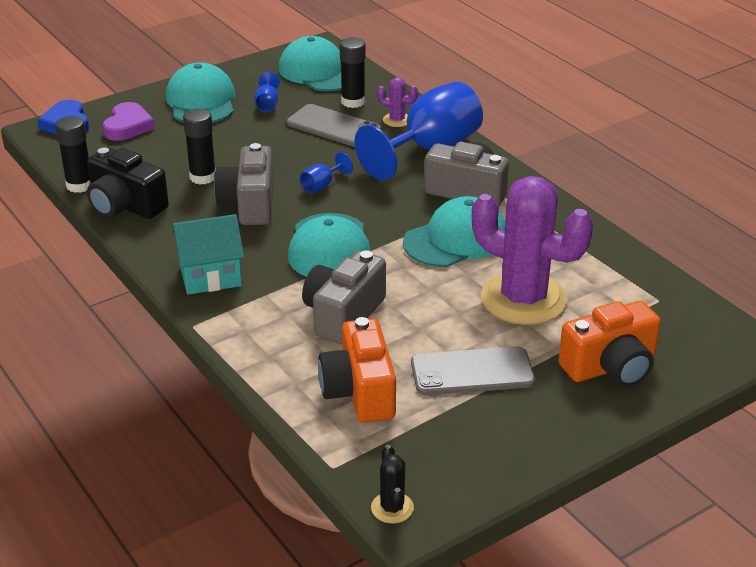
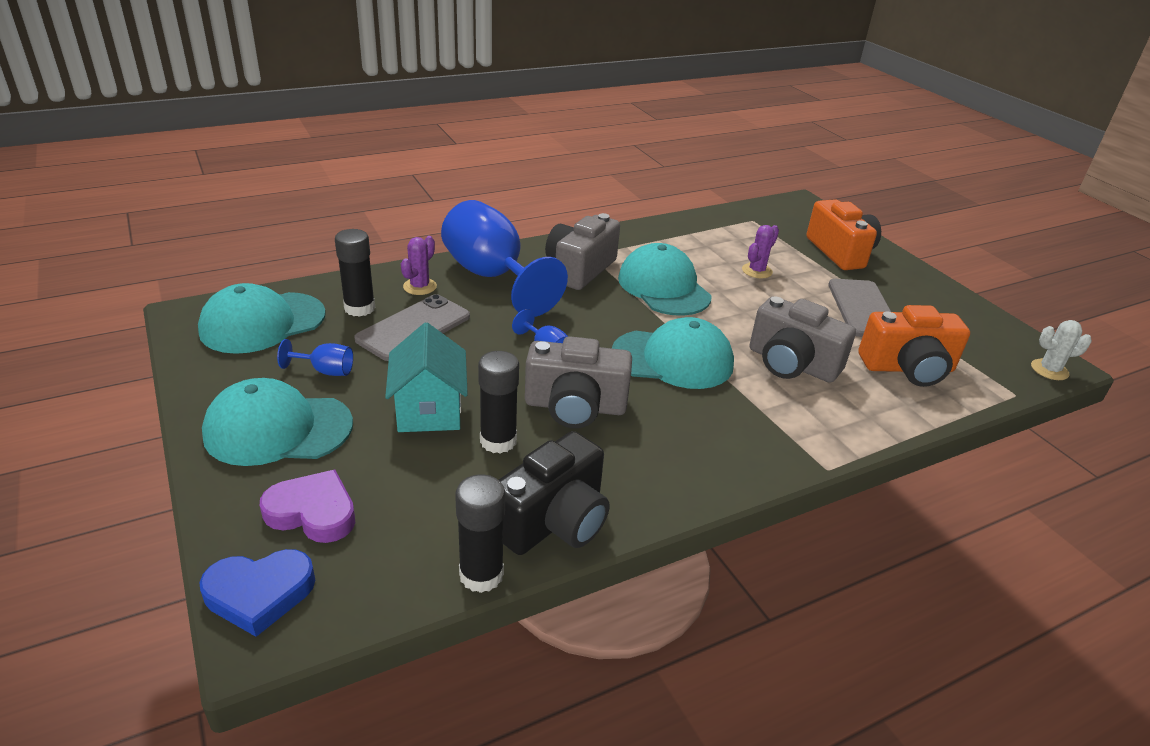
camera: 85 degrees left, 0 degrees up
turquoise house [172,214,244,295] -> turquoise house moved to [385,323,468,432]
black cactus [371,445,414,523] -> white cactus [1031,320,1092,380]
purple cactus [472,176,593,325] -> purple cactus [742,225,779,278], size x0.41

